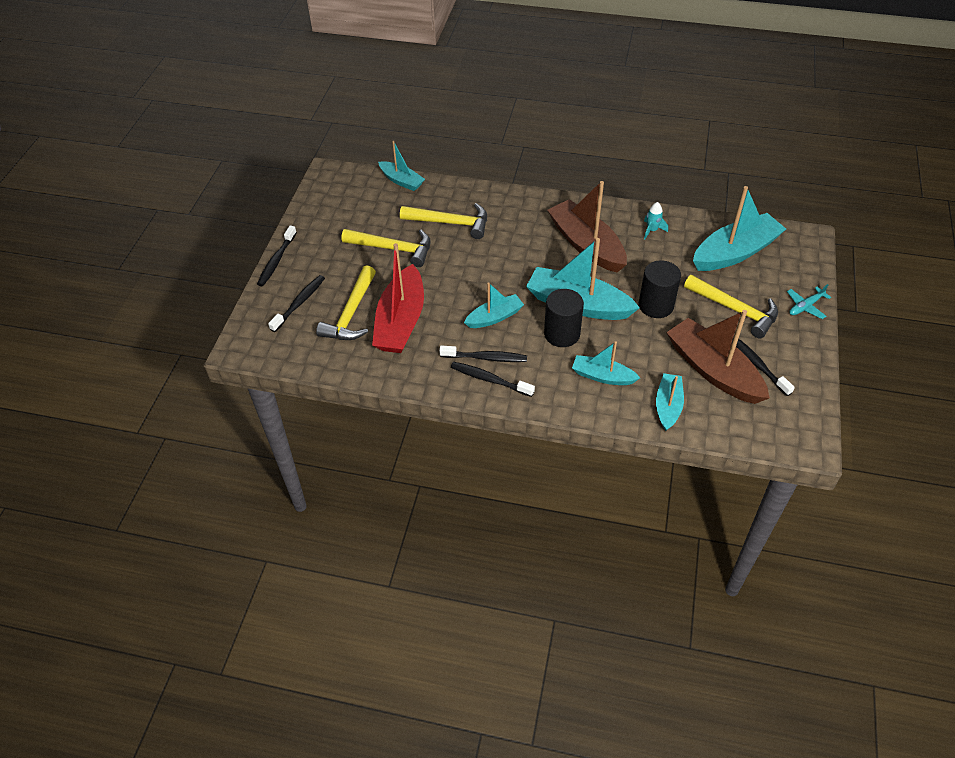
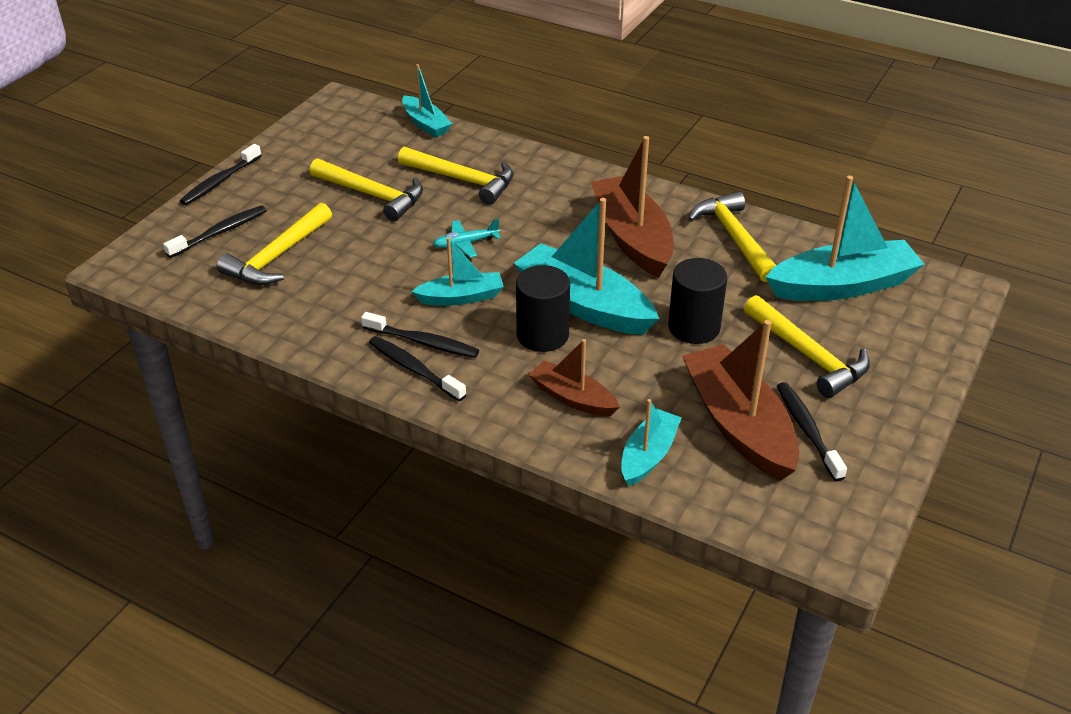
camera: 15 degrees right, 10 degrees down
red boat [372,243,424,353] -> none
turquoise boat [572,341,640,385] -> brown boat [529,339,620,416]
turquoise rocket [644,202,668,239] -> yellow hammer [688,191,776,282]
turquoise plane [787,284,831,319] -> turquoise plane moved to [433,219,501,258]

